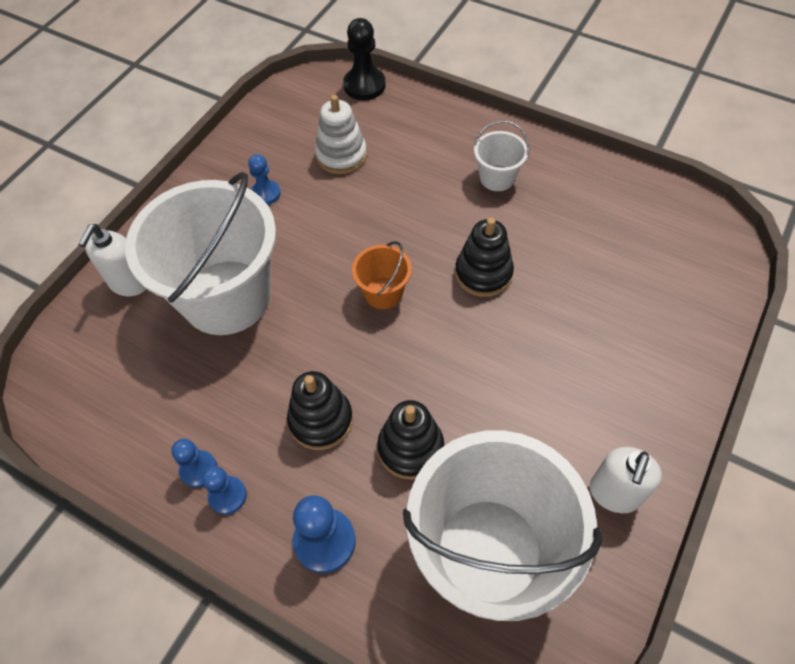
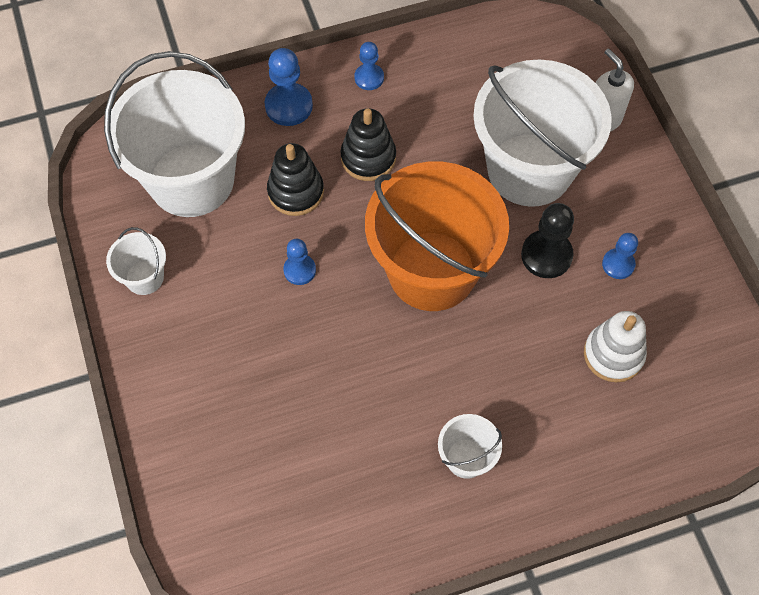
camera: 130 degrees right, 5 degrees up
blue pawn [172,439,217,488] -> blue pawn moved to [283,239,316,285]
black pawn [343,18,386,100] -> black pawn moved to [521,203,574,278]
orange bucket [352,241,412,309] -> orange bucket [365,161,509,311], size x2.32
black stacking toy [455,218,514,297] -> none
white soap dispenser [590,447,662,513] -> white bucket [106,227,166,295]

